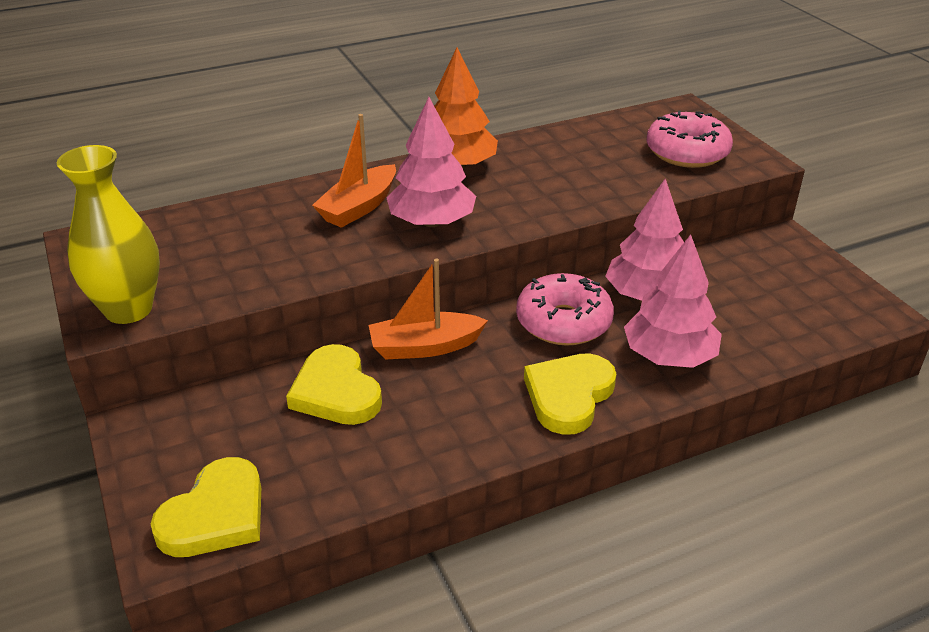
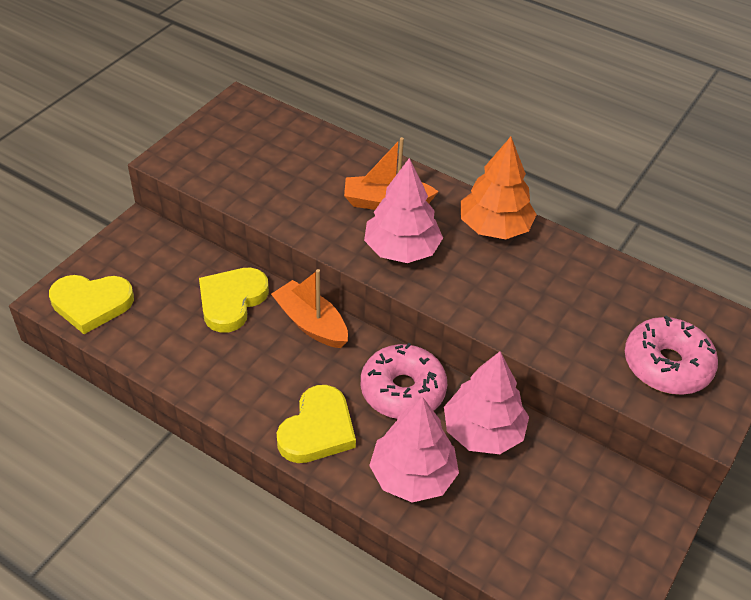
camera: 55 degrees right, 10 degrees up
yellow vase [57,145,160,324] -> none
yellow heart [524,353,616,435] -> yellow heart turned 120 degrees clockwise [277,385,356,463]

